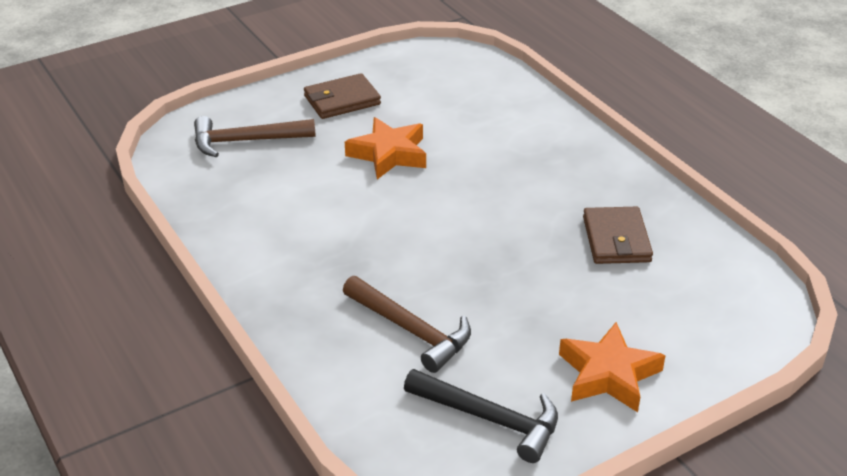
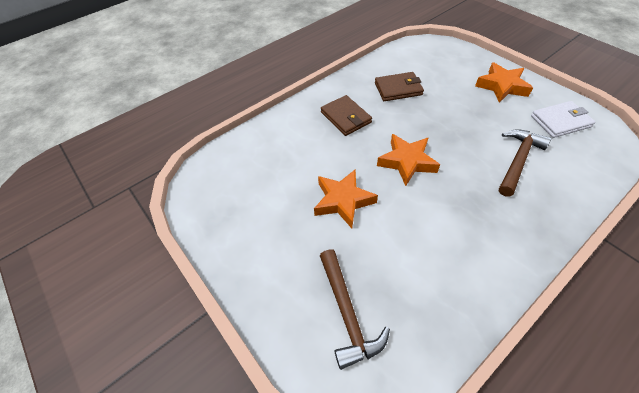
camera: 95 degrees left, 15 degrees up
brown wallet [304,73,381,119] -> brown wallet moved to [321,95,372,136]
black hammer [404,369,558,463] -> white wallet [531,101,595,138]
none -> orange star [377,134,440,186]

